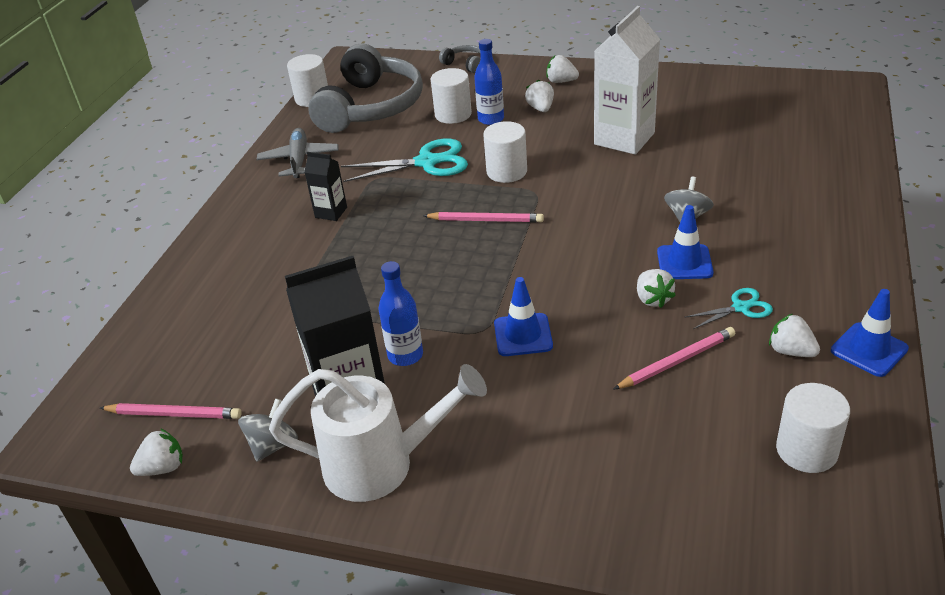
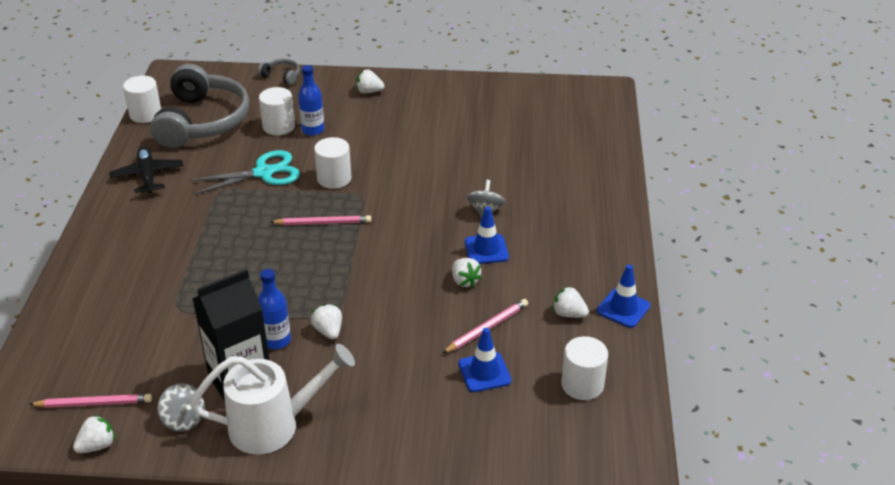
camera: 15 degrees left, 0 degrees up
grey spinning top [238,398,298,462] -> grey spinning top turned 120 degrees clockwise [158,383,205,432]
grey plane [257,128,338,178] -> black plane [109,146,183,194]
black carton [304,152,347,221] -> none
blue traffic cone [494,277,553,356] -> blue traffic cone moved to [458,328,512,392]
white strawberry [525,79,554,112] -> white strawberry moved to [311,304,342,340]
white carton [594,6,660,155] -> none
turquoise scissors [684,288,773,329] -> none

